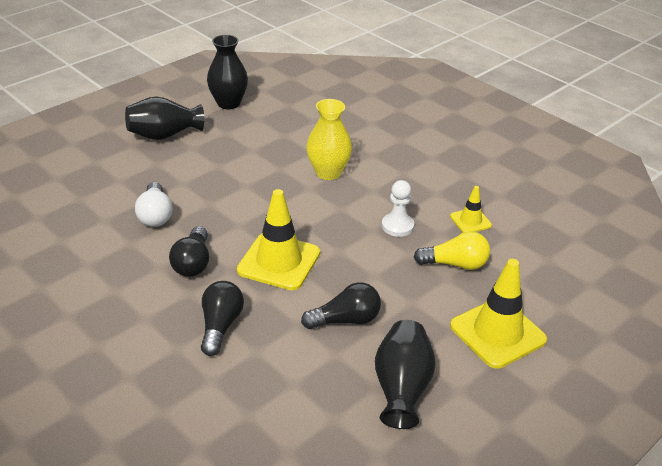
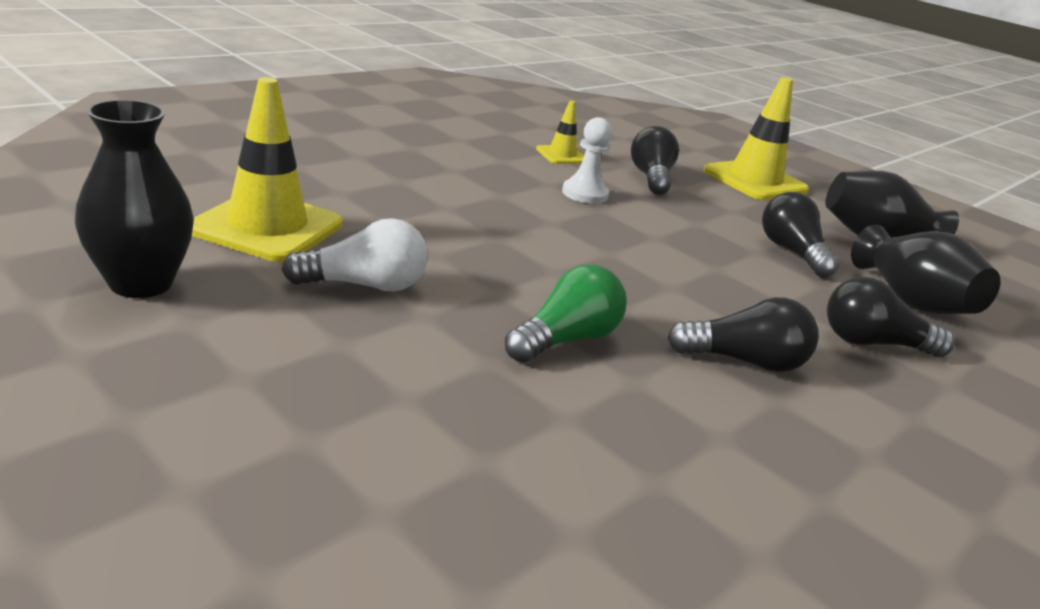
camera: 95 degrees left, 10 degrees down
black vase [125,96,204,140] -> black vase moved to [851,225,1000,314]
white light bulb [135,182,173,227] -> white light bulb moved to [281,218,428,292]
yellow traffic cone [237,189,320,290] -> yellow traffic cone moved to [192,77,343,262]
yellow vase [306,99,352,180] -> none
yellow light bulb [414,231,490,270] -> black light bulb [631,126,679,195]
none -> green light bulb [505,264,627,362]

